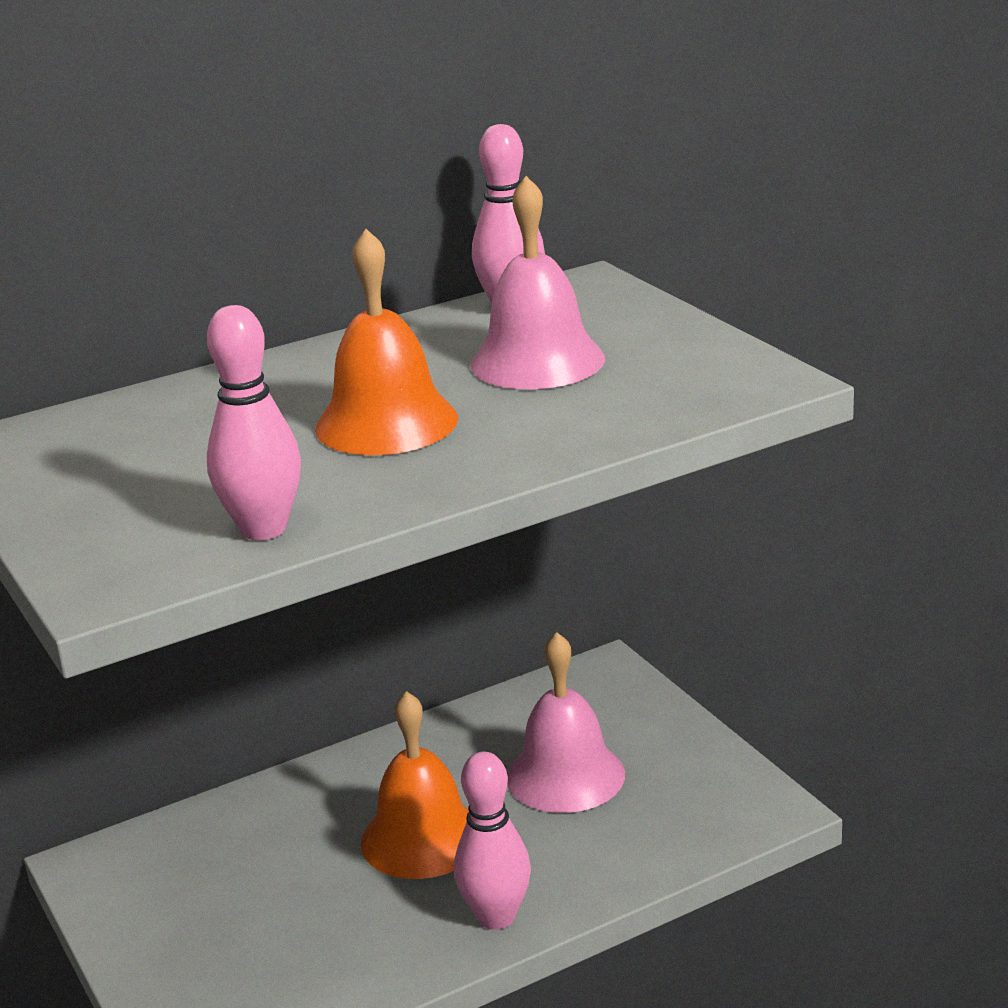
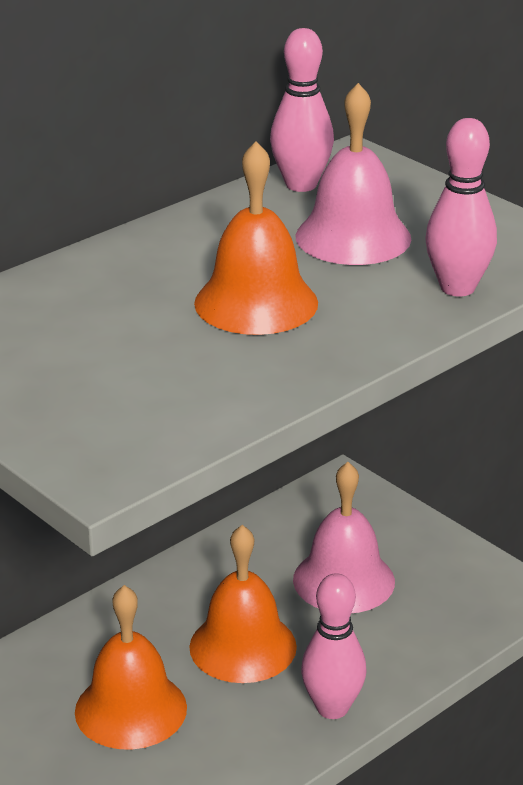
camera: 15 degrees left, 5 degrees up
pink bowling pin [207,305,301,540] -> pink bowling pin moved to [425,118,497,297]
none -> orange bell [75,585,187,749]

